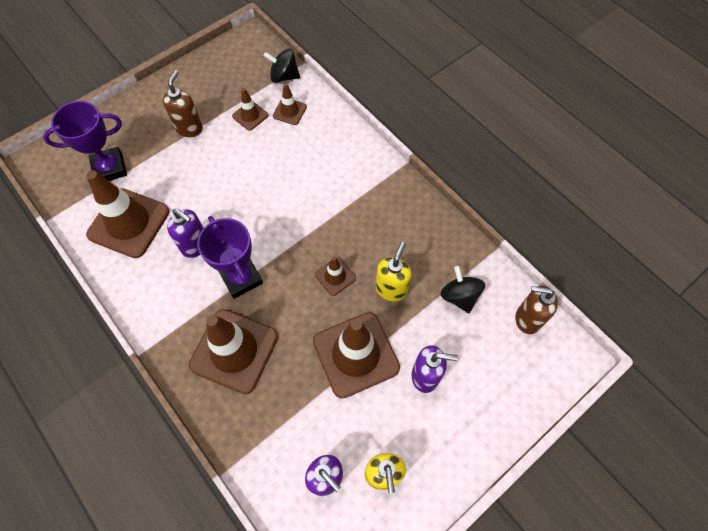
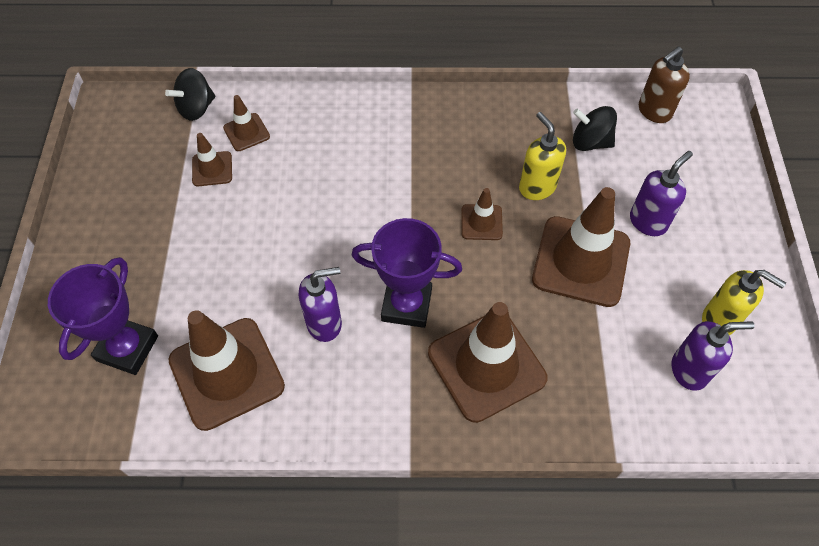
camera: 50 degrees left, 5 degrees down
brown soap dispenser [163,70,203,137] -> none

